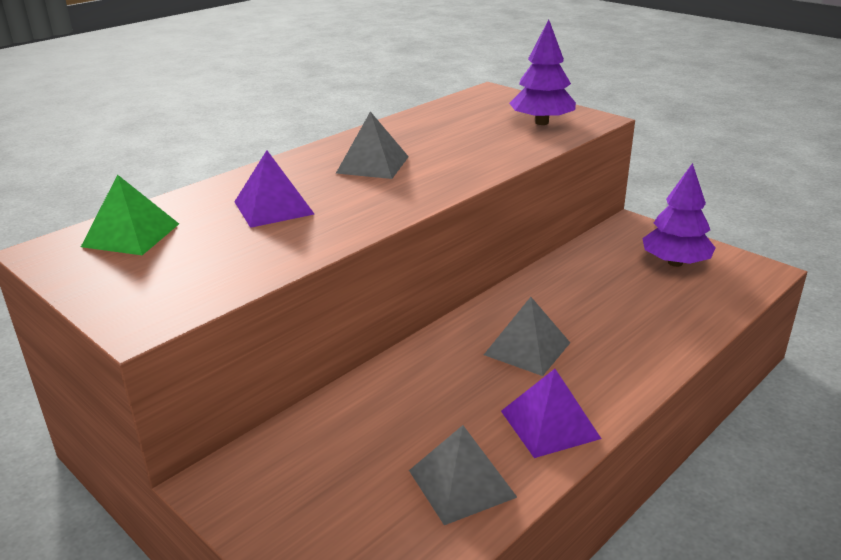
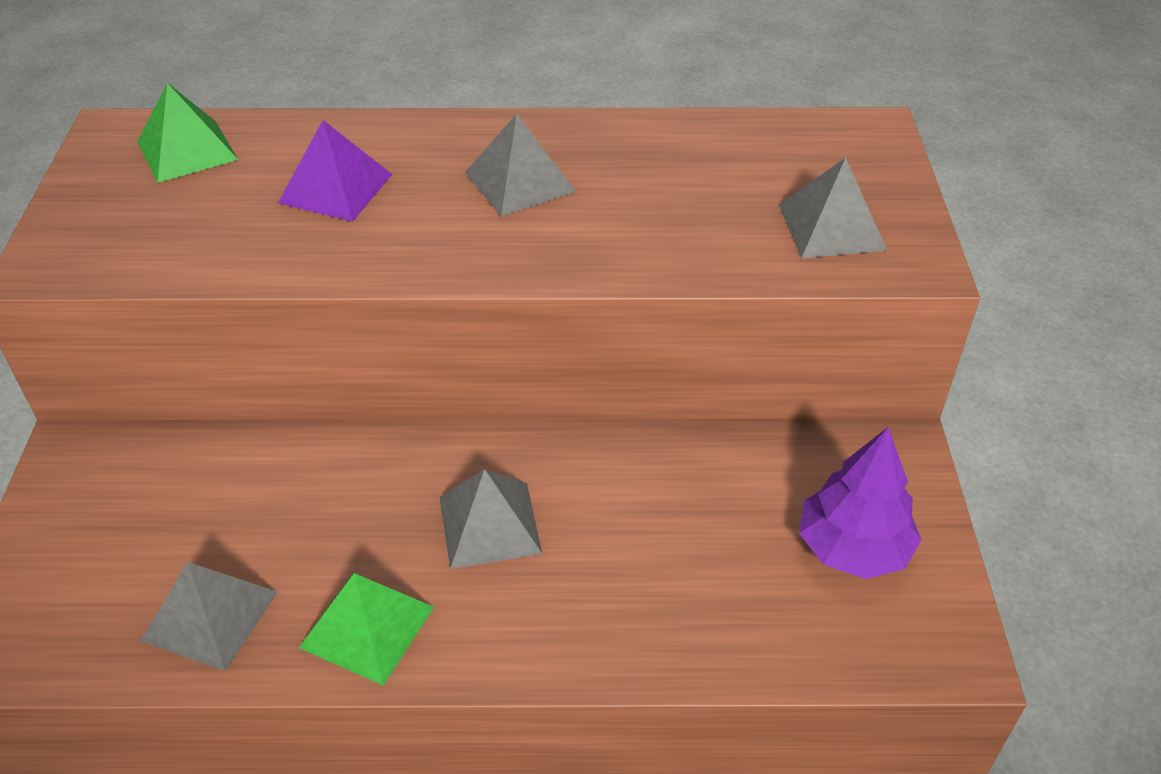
camera: 45 degrees right, 15 degrees up
purple pyramid [501,369,601,458] -> green pyramid [299,573,434,685]
purple tree [509,20,576,125] -> grey pyramid [779,158,887,258]

